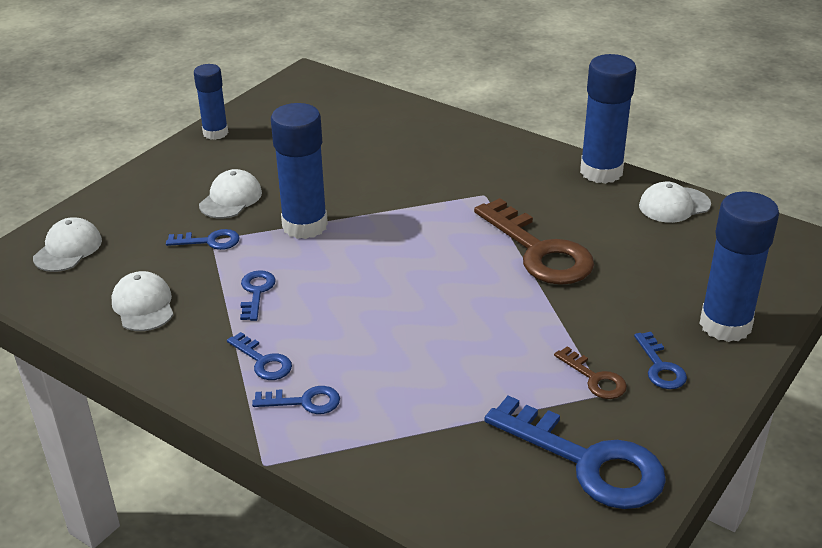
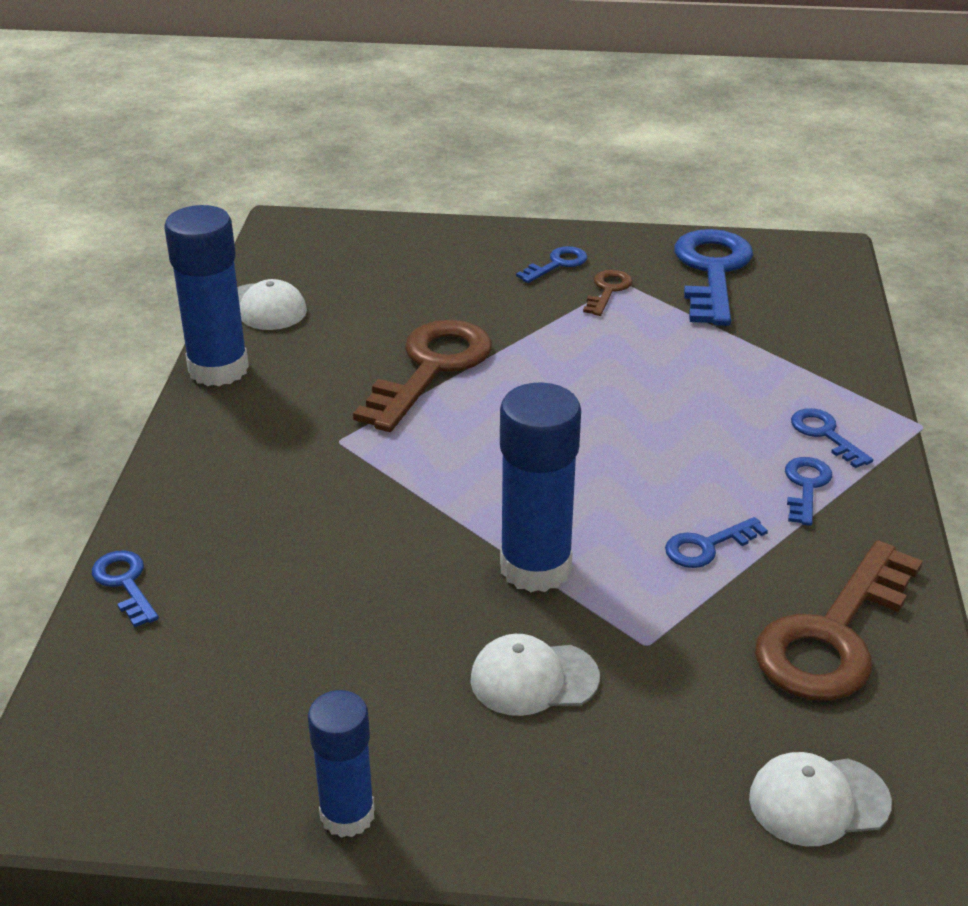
camera: 120 degrees left, 0 degrees up
white cap [112,271,174,331] -> brown key [755,540,923,701]
blue key [166,229,240,250] -> blue key moved to [92,550,159,628]
blue glue stick [699,191,779,342] -> none

